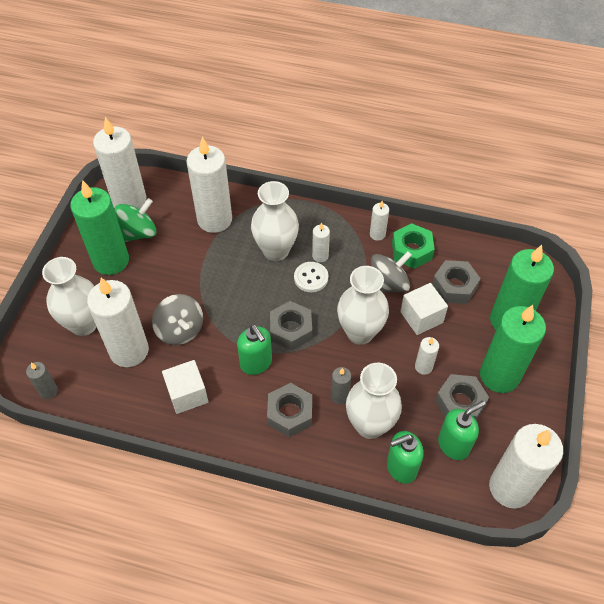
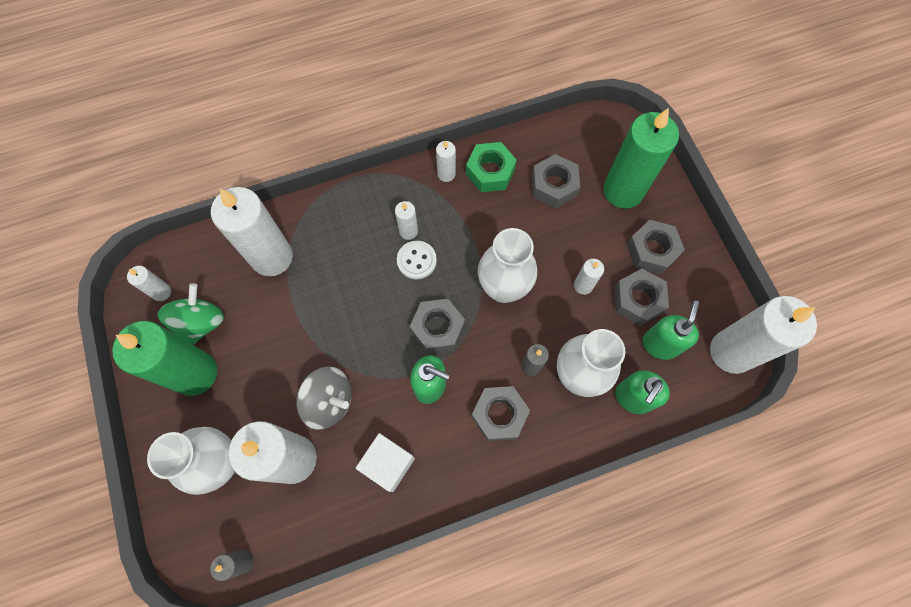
camera: 35 degrees left, 15 degrees up
white candle [93,117,147,209] -> white candle [127,266,171,301], size x0.45
white vase [251,181,299,261] -> none
grey spinning top [371,251,412,293] -> none
white cube [400,283,448,335] -> none
green candle [480,305,546,393] -> grey nut [627,220,685,275]

